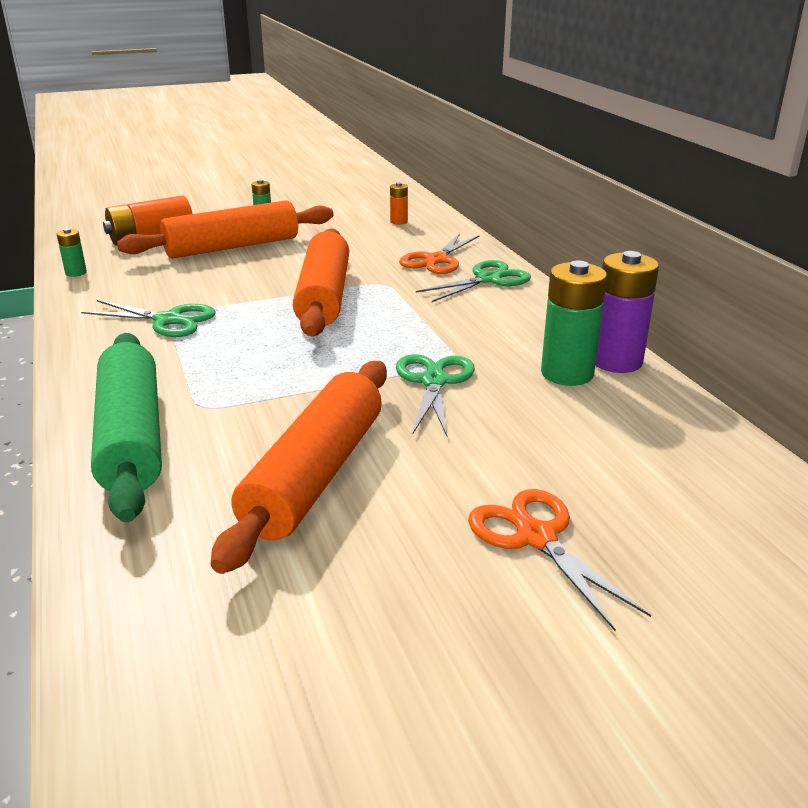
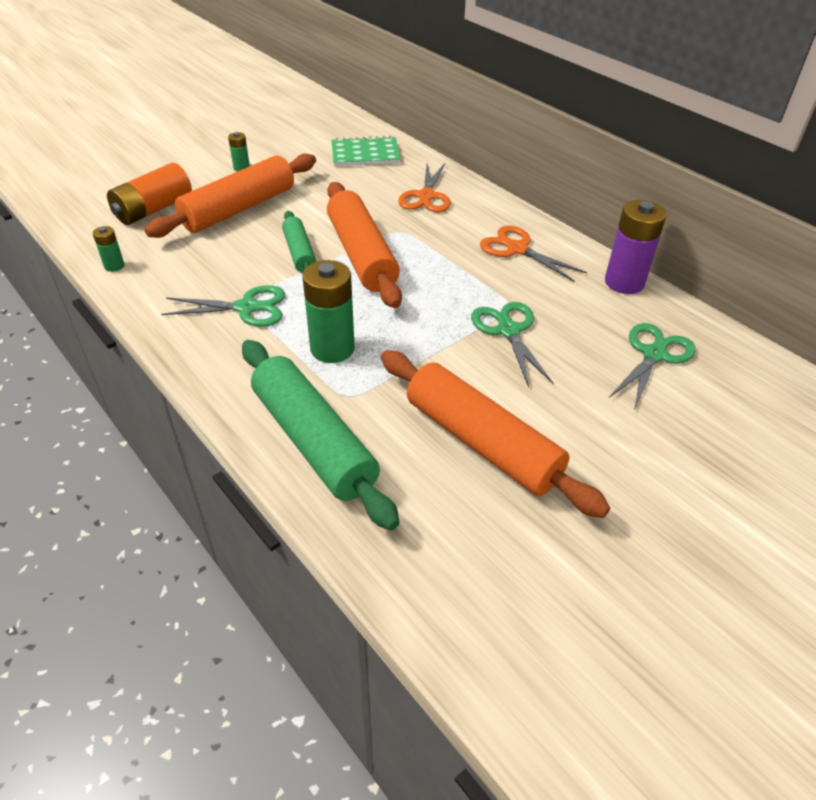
camera: 20 degrees left, 15 degrees up
orange rolling pin [211,361,387,574] -> orange rolling pin turned 45 degrees counterclockwise [381,350,610,518]
orange battery [390,182,408,225] -> green notebook [331,136,401,166]
green scissors [416,260,531,302] -> green scissors moved to [609,323,696,410]
orange scissors [468,489,651,632] -> orange scissors moved to [480,226,587,282]
green battery [541,261,607,386] -> green battery moved to [303,260,355,363]
none -> green rolling pin [282,211,316,273]

